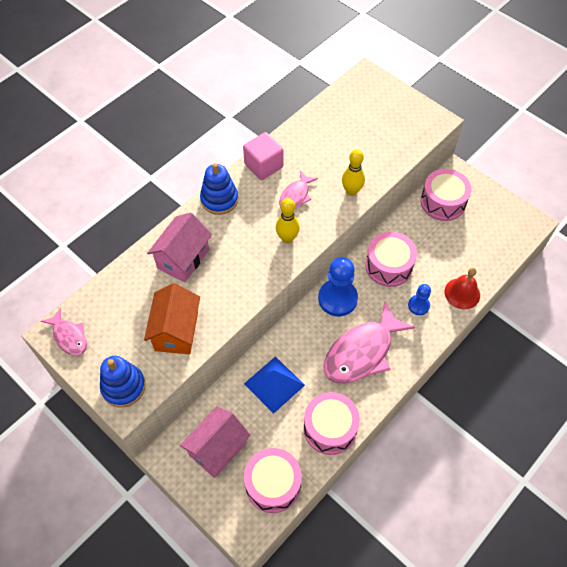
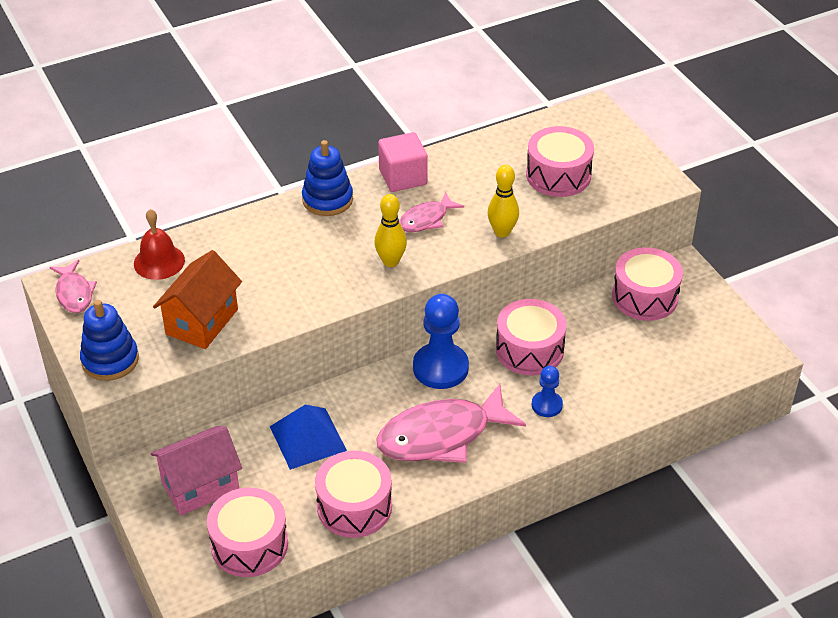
camera: 20 degrees right, 15 degrees down
pink house [147,212,212,283] -> none
red bell [444,268,480,309] -> red bell moved to [134,209,185,280]
none -> pink drum [526,126,594,197]

